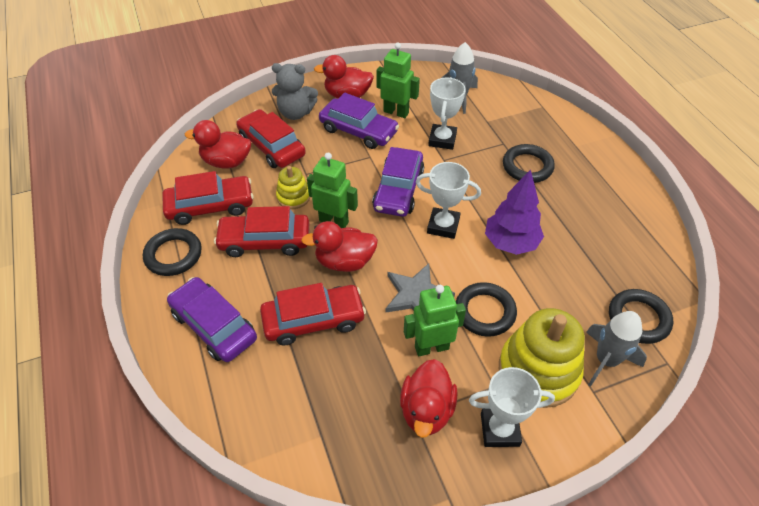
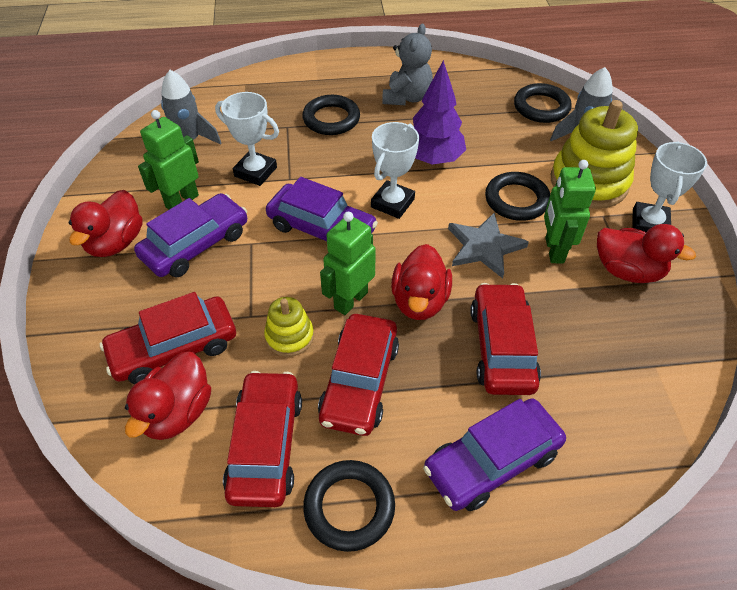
camera: 75 degrees left, 0 degrees up
grey teddy bear [272,63,318,120] -> grey teddy bear moved to [382,24,433,105]

